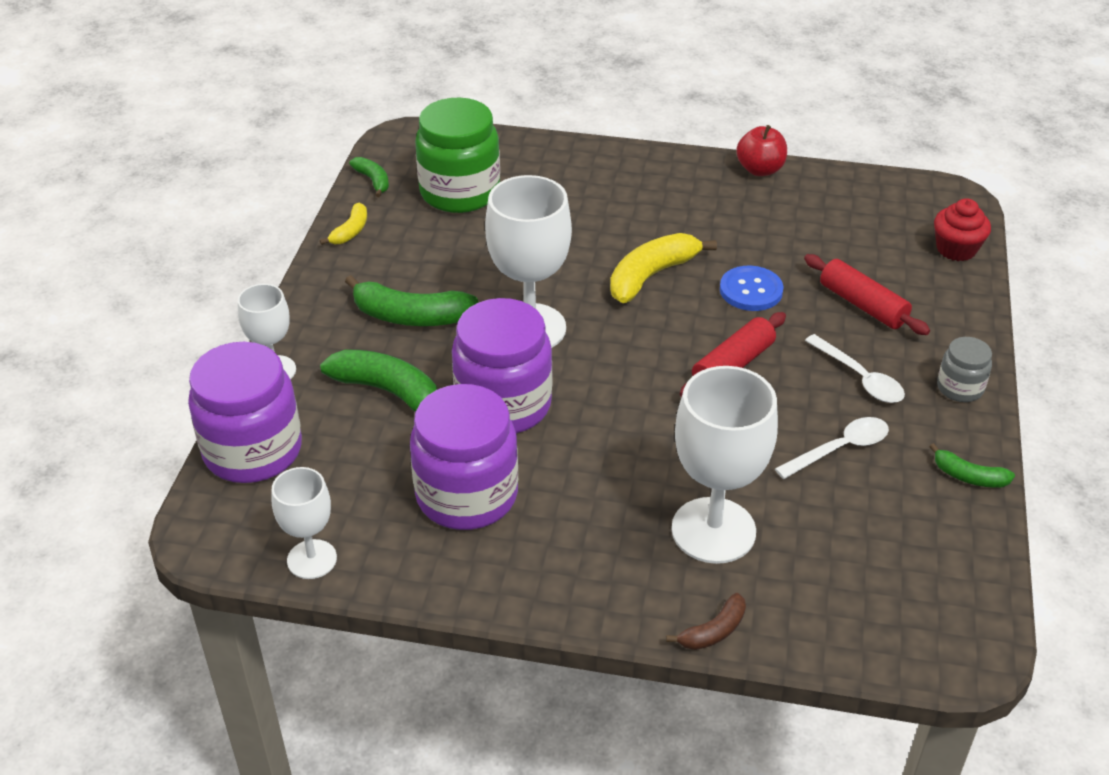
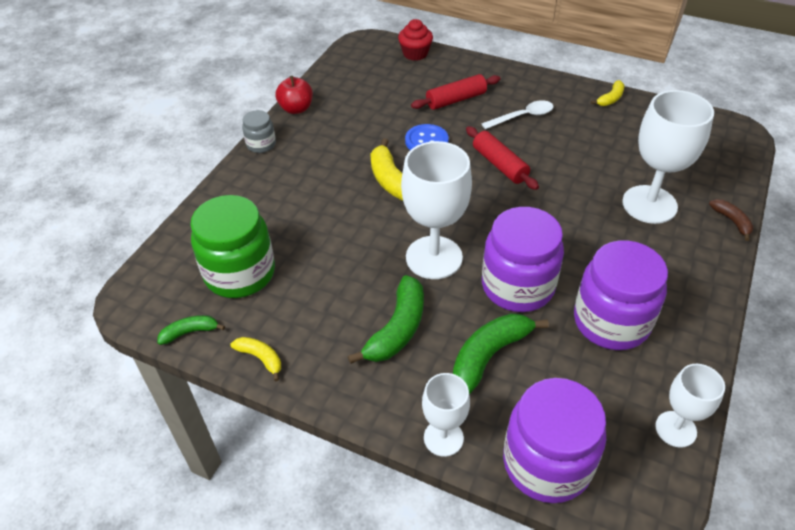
camera: 75 degrees left, 5 degrees up
white spoon [775,417,889,479] -> none
green banana [929,443,1015,488] -> yellow banana [591,80,624,106]
grey jar [937,337,992,402] -> grey jar moved to [242,110,276,153]

